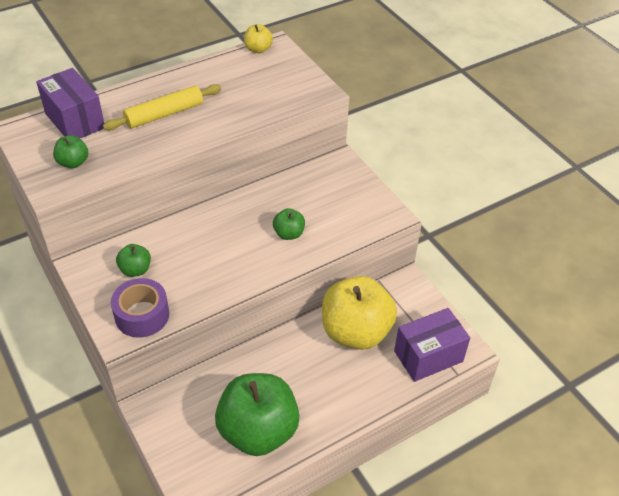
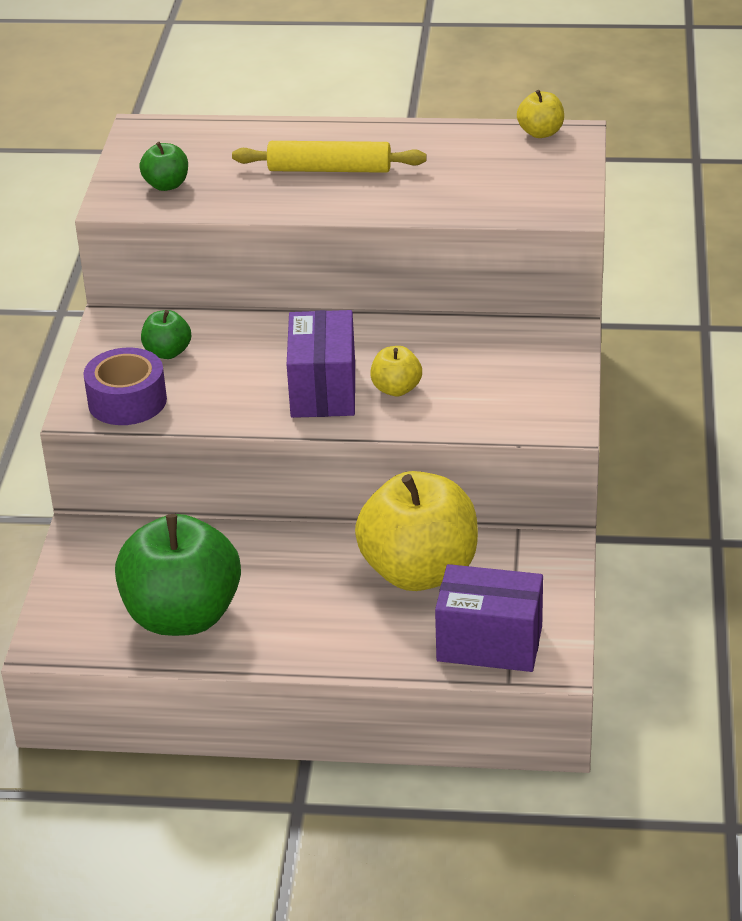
camera: 40 degrees right, 10 degrees down
purple box [36,68,104,138] -> purple box moved to [287,310,355,418]
green apple [273,208,305,240] -> yellow apple [370,346,422,396]

